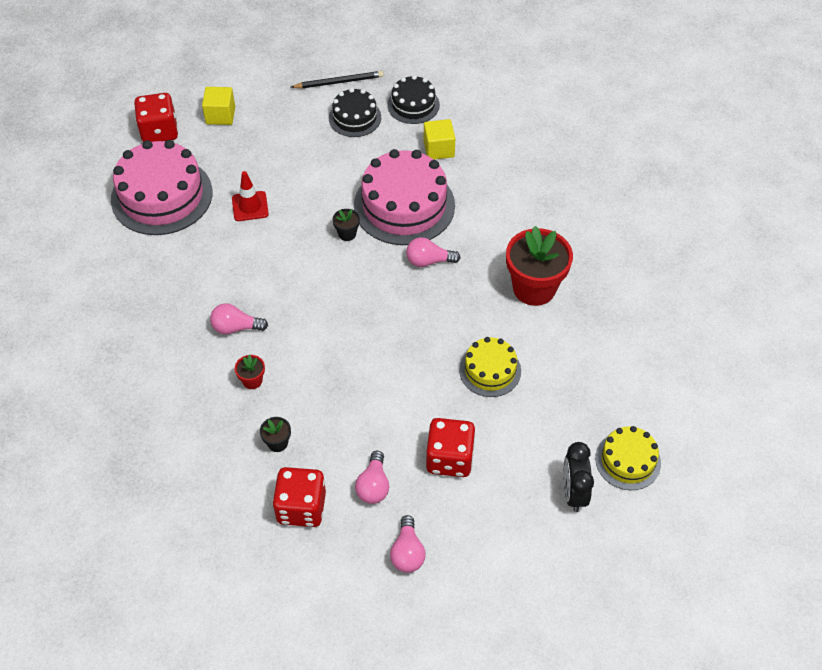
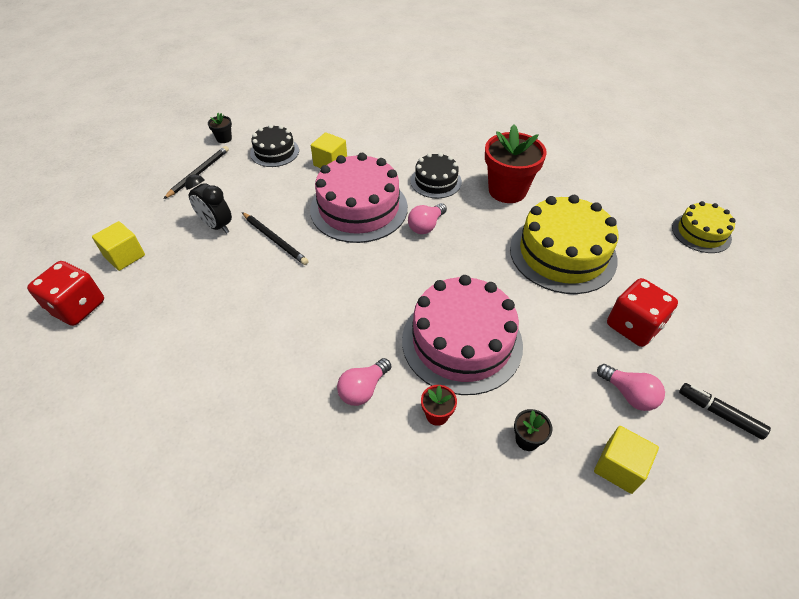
camera: 50 degrees left, 5 degrees down
pink cake [111,140,213,235] -> pink cake moved to [402,275,523,395]
red traffic cone [232,171,269,221] -> none
red dice [273,467,326,527] -> yellow cube [594,426,659,494]
black cake [329,88,381,137] -> black cake moved to [411,153,462,198]
black flower pot [333,209,360,241] -> black flower pot moved to [208,113,232,143]
pink light bulb [390,515,426,573] -> black marker [679,383,771,440]
yellow cake [459,337,521,397] -> yellow cake [510,195,618,294], size x1.81
black clock [563,442,594,512] -> black clock moved to [185,174,232,234]
none -> black pencil [242,212,308,265]

